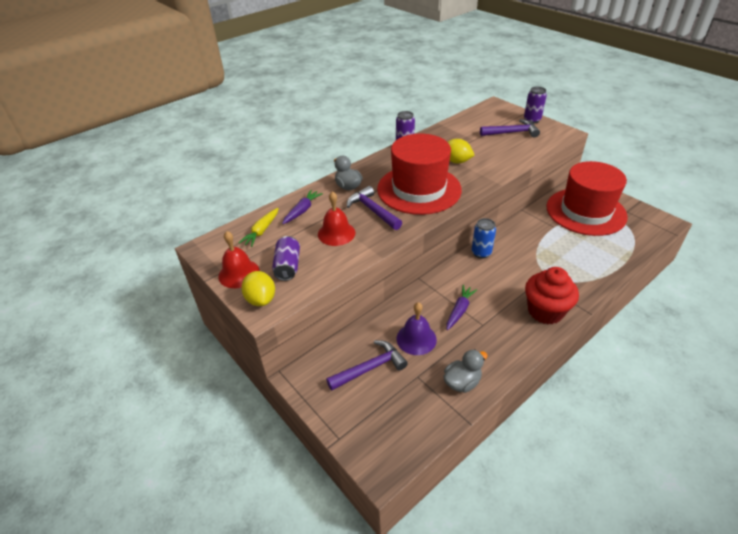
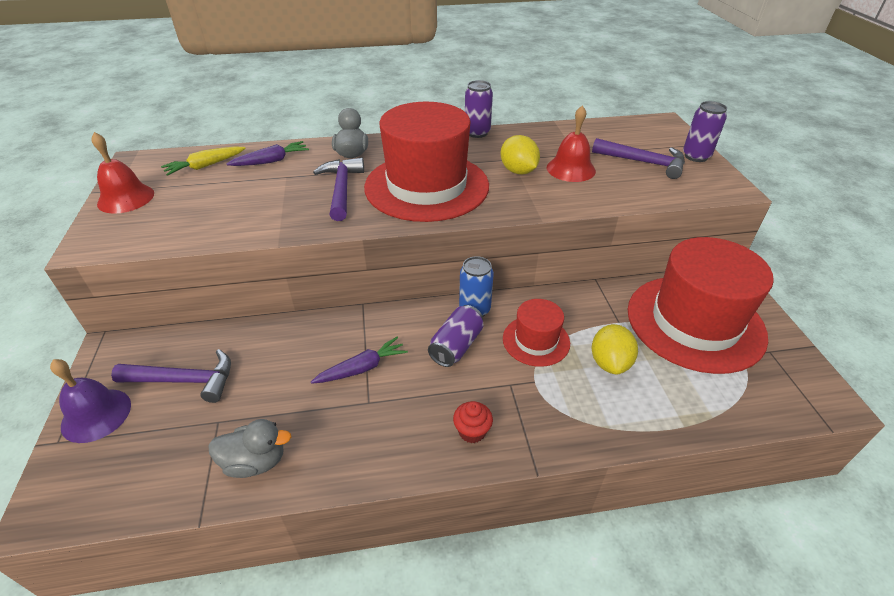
camera: 30 degrees right, 0 degrees up
yellow lemon [241,271,275,306] -> yellow lemon moved to [592,324,638,375]
purple can [272,236,300,281] -> purple can moved to [428,305,484,367]
red bell [318,191,355,246] -> red bell moved to [547,105,596,182]
purple bell [397,302,437,355] -> purple bell moved to [50,359,131,443]
red cupcake [525,267,579,325] -> red cupcake [453,401,493,443], size x0.46
none -> red hat [503,299,570,367]

